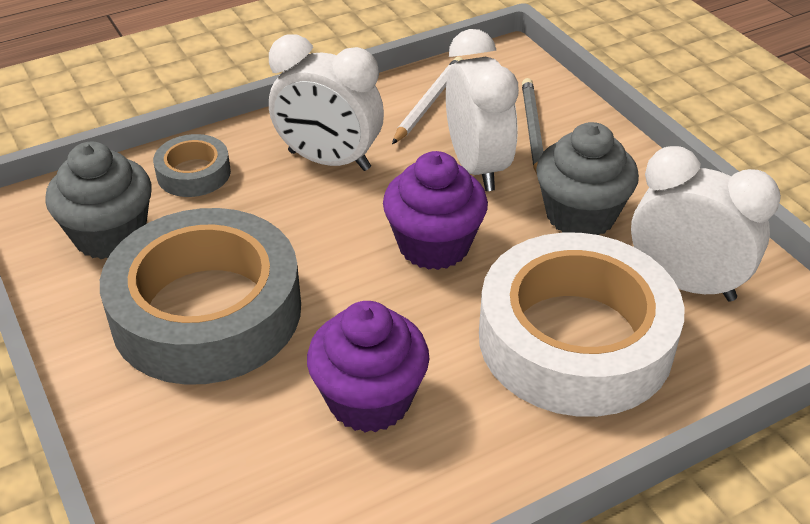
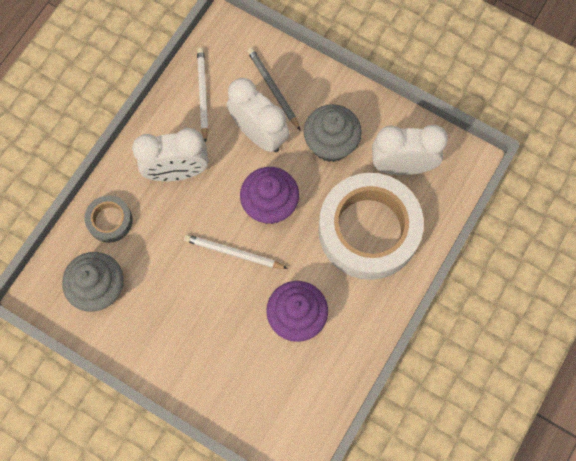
camera: 30 degrees left, 30 degrees up
grey tape [100,208,301,385] -> none
none -> white pencil [184,234,288,269]

